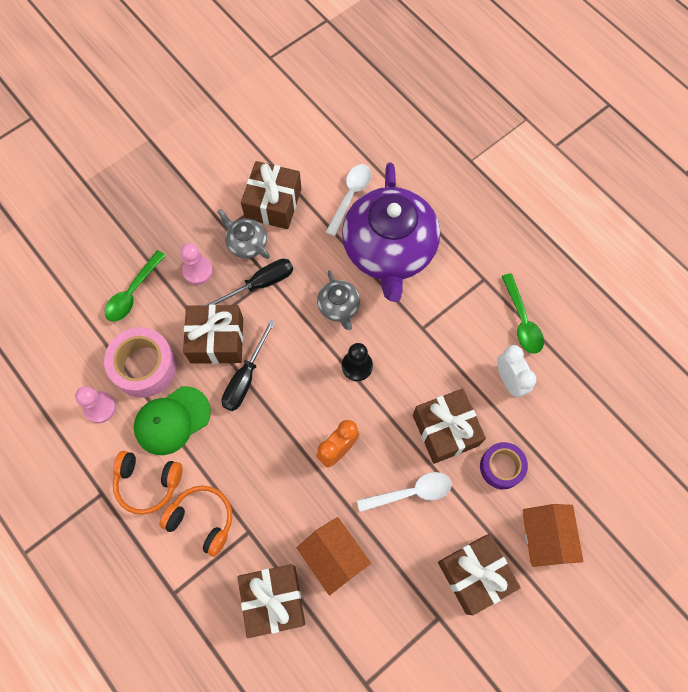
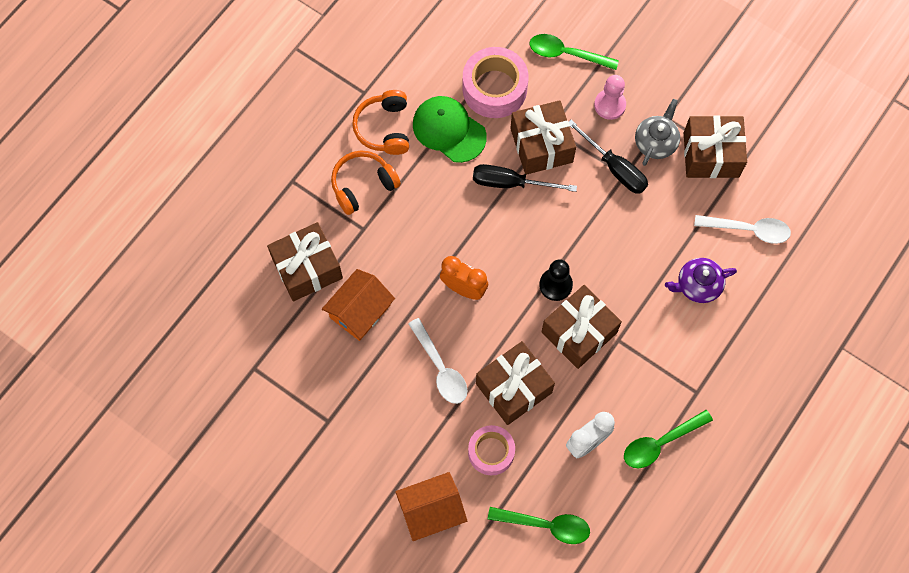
camera: 75 degrees right, 0 degrees up
pink pawn [75,386,116,423] -> none
orange headphones [159,486,232,557] -> orange headphones turned 135 degrees counterclockwise [331,151,401,215]
grey teapot [317,270,360,330] -> none
purple teapot [342,163,440,302] -> purple teapot [665,258,737,303], size x0.44
brown gift [438,534,521,615] -> brown gift moved to [541,285,622,369]
purple tape [480,442,528,489] -> pink tape [468,425,515,475]
none -> green spoon [488,507,590,544]

